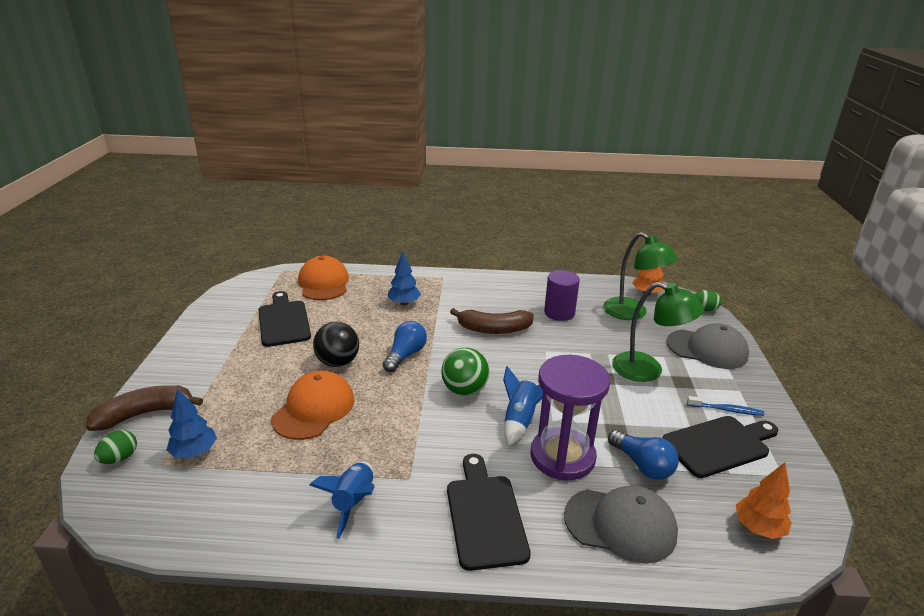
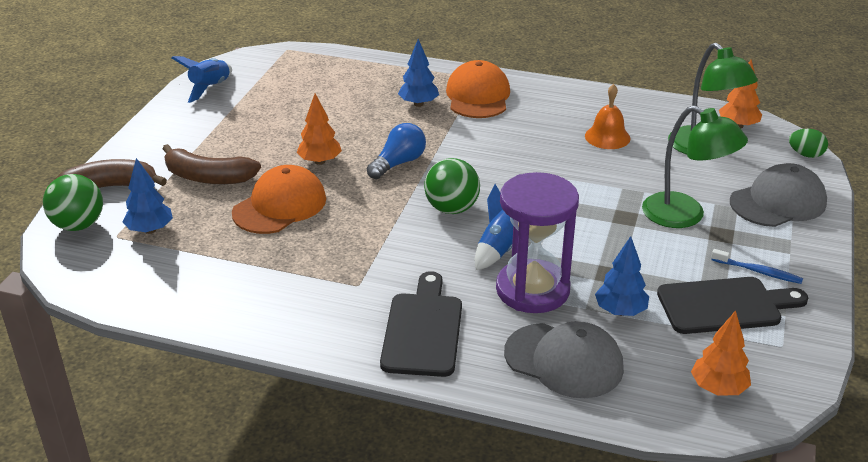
camera: 15 degrees right, 5 degrees up
green egg [94,430,137,464] -> green ball [43,174,103,231]
black cutting board [258,291,311,347] -> none
orange cap [298,256,349,300] -> orange cap moved to [446,60,510,118]
blue rocket [310,462,375,539] -> blue rocket moved to [172,56,232,103]
black ball [313,322,359,367] -> orange tree [297,94,342,165]
brown banana [450,308,534,334] -> brown banana moved to [163,144,261,184]
purple cylinder [544,270,580,321] -> orange bell [585,84,631,149]
blue light bulb [608,429,679,480] -> blue tree [595,236,649,316]
grey cap [666,323,749,369] -> grey cap turned 60 degrees counterclockwise [730,163,827,227]

